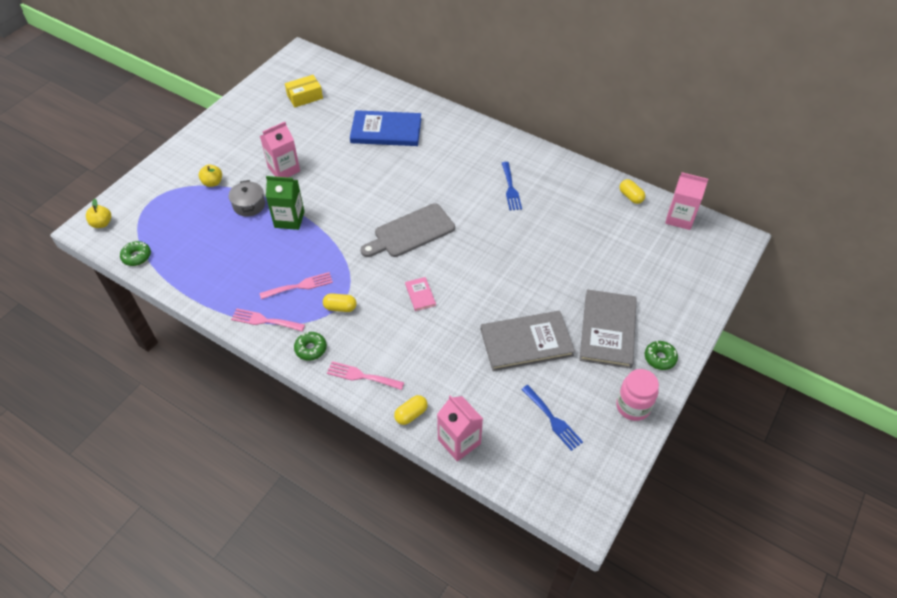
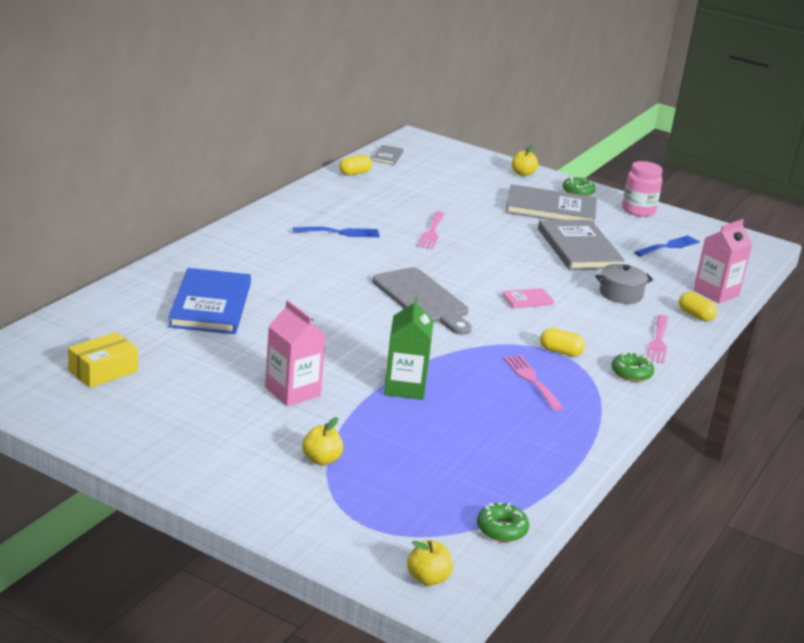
camera: 95 degrees left, 25 degrees down
grey pot [229,180,265,217] -> grey pot moved to [595,264,653,304]
pink fork [231,308,305,331] -> pink fork moved to [417,211,445,249]
yellow box [285,75,323,108] -> yellow box turned 75 degrees clockwise [68,332,138,388]
yellow capsule [323,293,357,312] -> yellow capsule turned 75 degrees counterclockwise [540,328,585,356]
pink carton [665,172,708,230] -> grey book [373,145,404,165]
none -> yellow apple [512,145,538,176]

